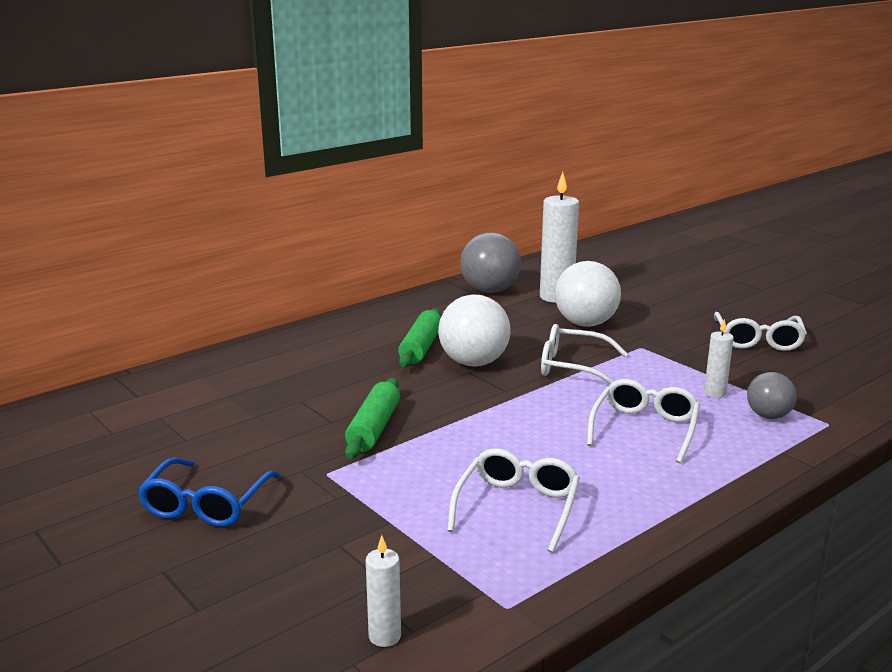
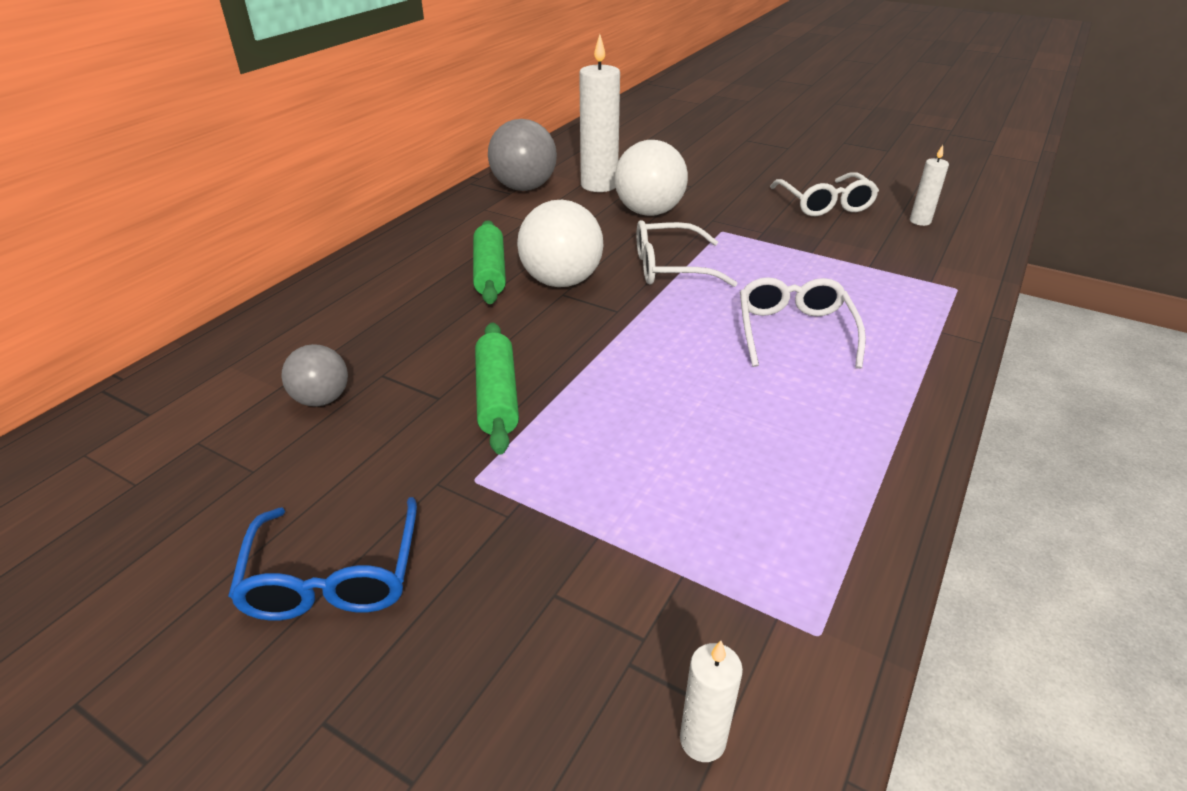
camera: 20 degrees left, 15 degrees up
white glasses [447,448,580,553] -> none
white candle [704,319,734,398] -> white candle moved to [910,145,949,226]
grey ball [747,372,797,419] -> grey ball moved to [281,344,348,407]

